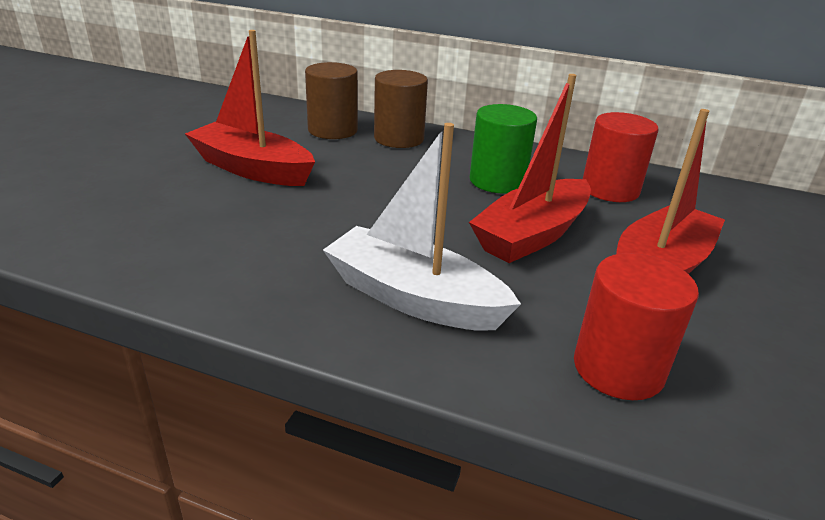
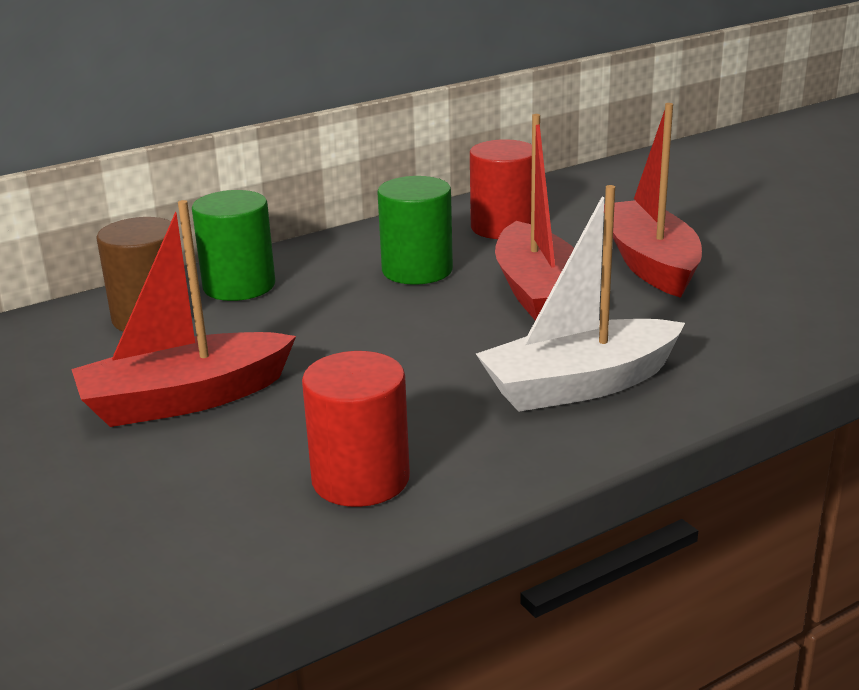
camera: 50 degrees left, 5 degrees down
brown cylinder [374,70,428,148] -> green cylinder [192,190,275,301]
red cylinder [574,253,699,400] -> red cylinder moved to [302,351,410,507]

